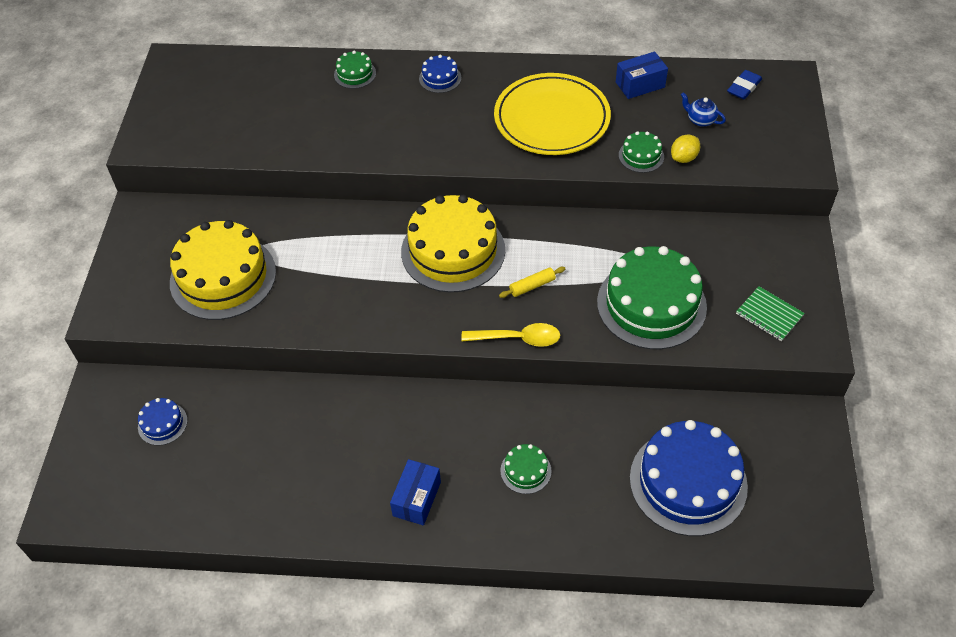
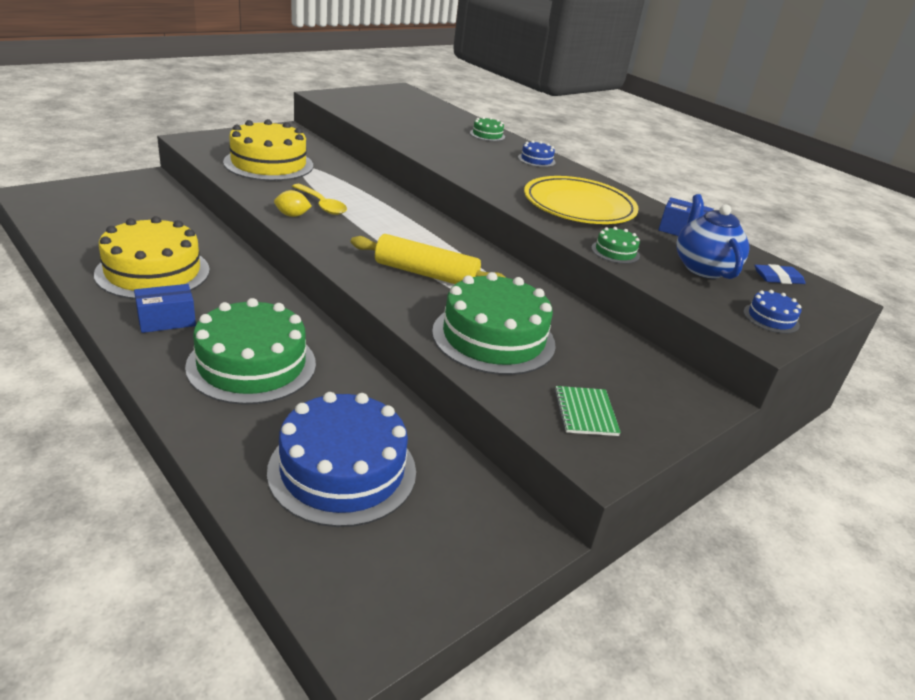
camera: 40 degrees right, 20 degrees down
blue cake [138,398,187,445] -> blue cake moved to [743,290,802,334]
yellow cake [401,195,505,292] -> yellow cake moved to [94,216,210,299]
yellow spoon [461,323,560,347] -> yellow spoon moved to [292,184,347,215]
yellow rolling pin [499,267,565,298] -> yellow rolling pin [351,234,505,284], size x2.16
green cake [500,444,551,494] -> green cake [185,298,316,405], size x2.26
yellow lemon [671,134,700,163] -> yellow lemon moved to [274,190,312,217]
blue teapot [681,92,726,127] -> blue teapot [676,194,750,279], size x2.06

